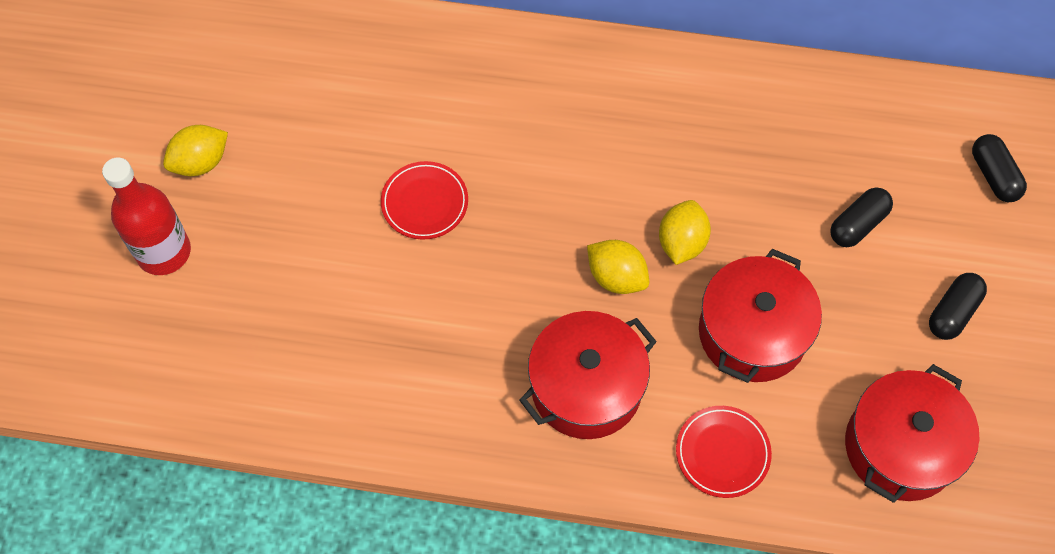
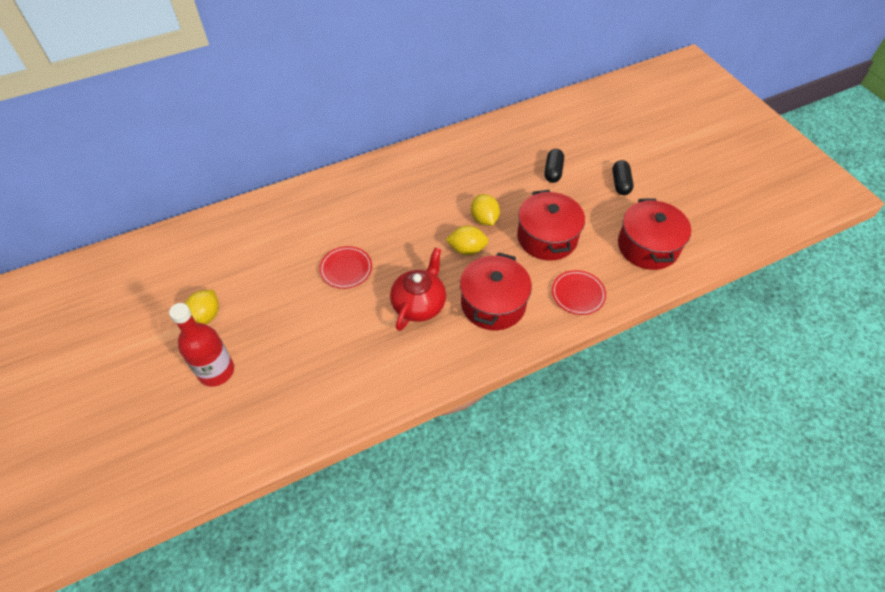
camera: 35 degrees left, 10 degrees down
black capsule [972,134,1027,202] -> none
none -> red teapot [390,247,446,331]

